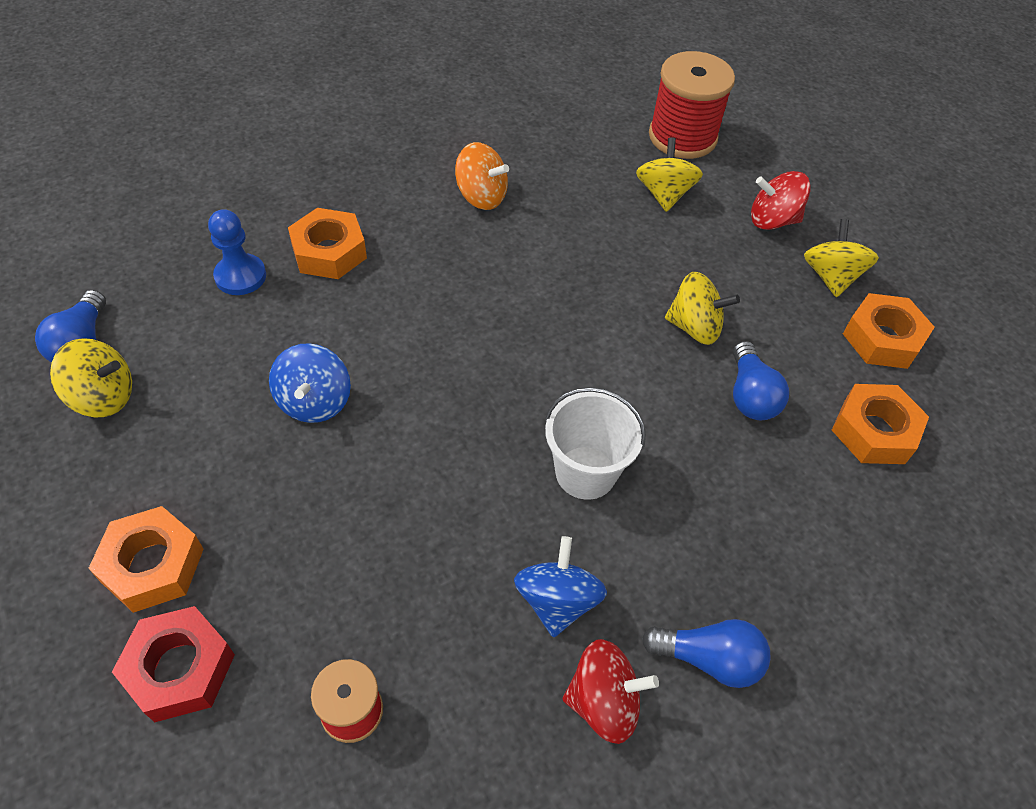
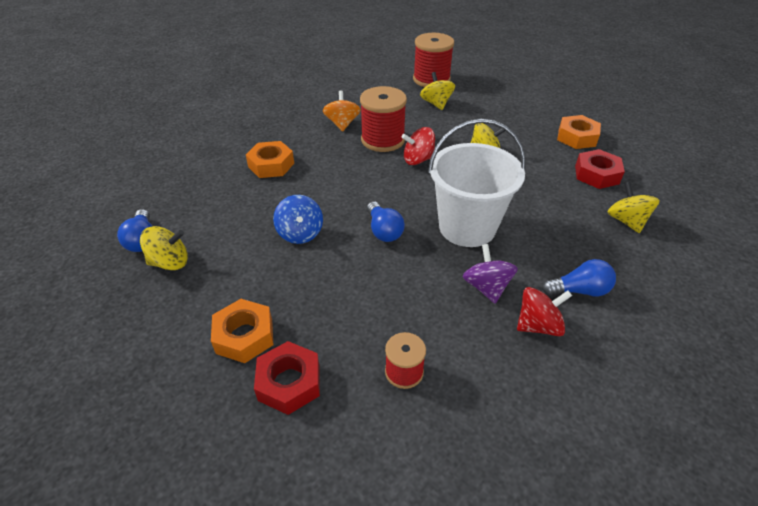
camera: 15 degrees left, 10 degrees down
blue pawn [208,209,266,295] -> none
orange spinning top [455,142,509,210] -> orange spinning top turned 105 degrees counterclockwise [323,91,361,132]
blue spinning top [514,536,607,637] -> purple spinning top [463,244,518,303]
white bucket [545,387,646,500] -> white bucket [428,119,526,247], size x1.62
blue light bulb [733,341,789,420] -> blue light bulb moved to [367,202,405,242]
red spinning top [751,171,811,230] -> red spinning top moved to [402,127,435,165]
yellow spinning top [804,219,879,297] -> yellow spinning top moved to [607,182,660,233]
orange nut [832,384,929,464] -> red nut [575,149,625,189]
none -> red spool [360,86,407,152]

